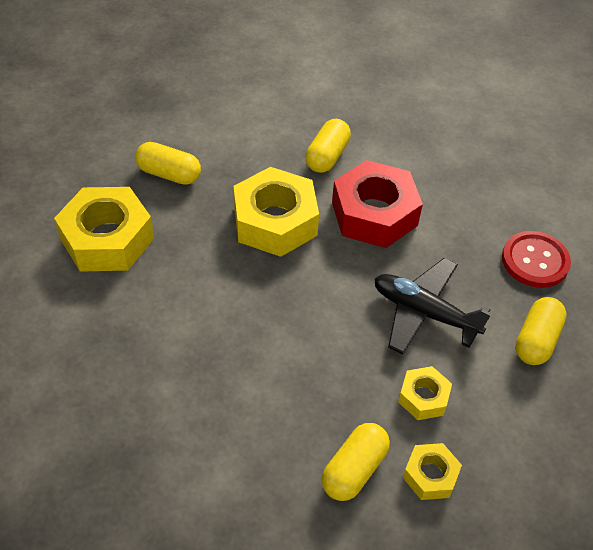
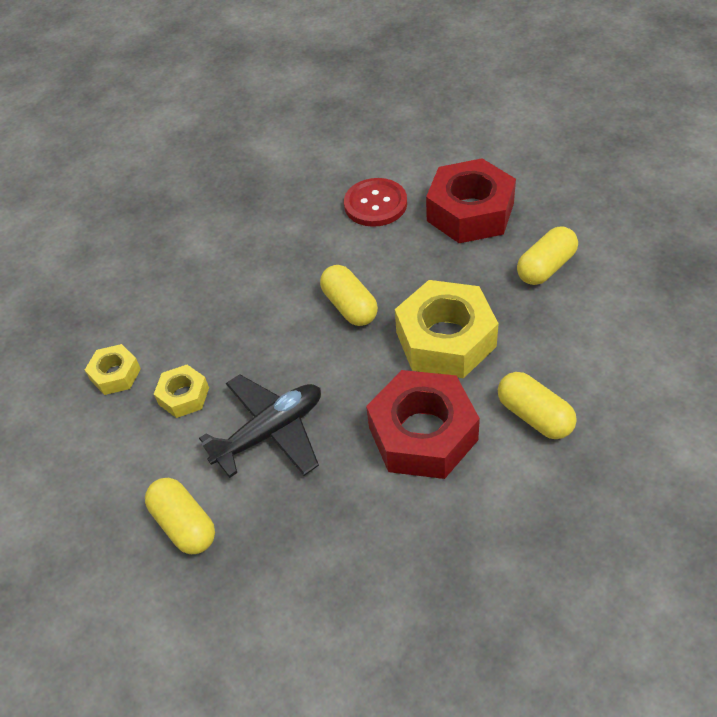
camera: 120 degrees right, 0 degrees up
yellow nut [54,187,154,272] -> red nut [426,158,516,243]
yellow capsule [322,423,390,501] -> yellow capsule moved to [320,265,378,326]
red button [502,231,571,288] -> red button moved to [344,178,407,227]

